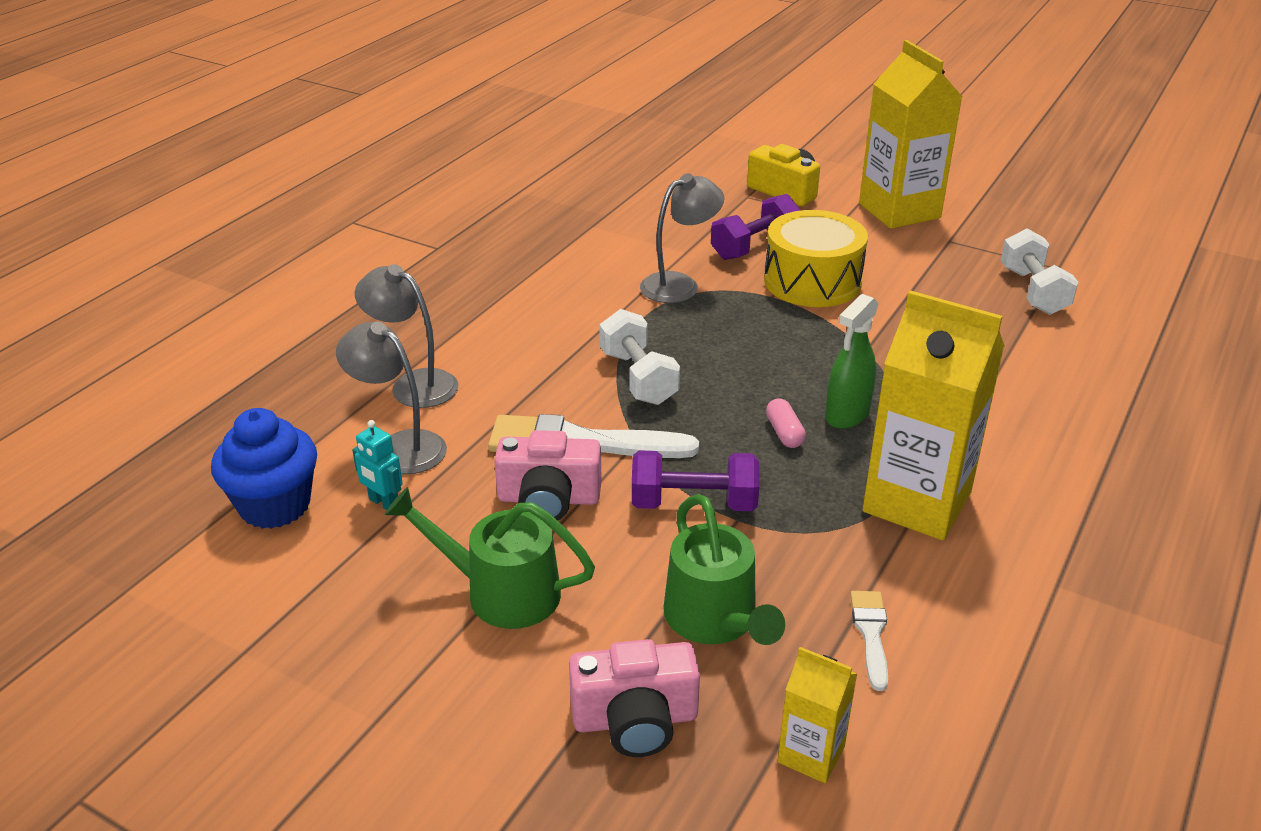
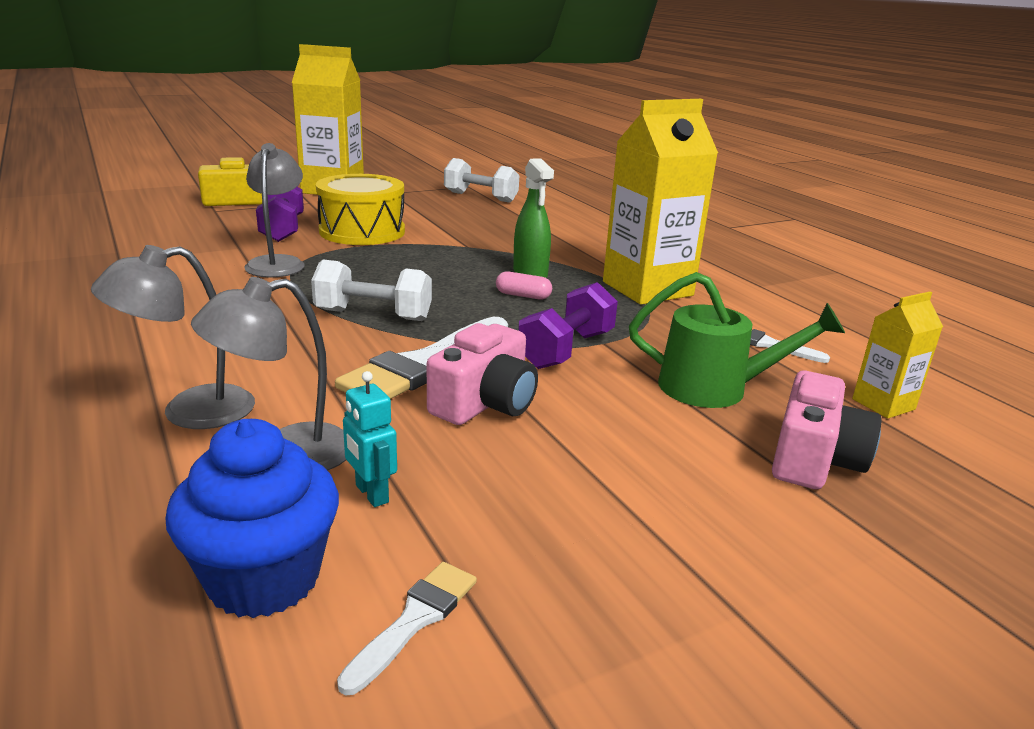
camera: 60 degrees left, 10 degrees down
turquoise robot [352,420,403,510] -> turquoise robot turned 75 degrees clockwise [343,371,397,507]
green watering can [385,487,595,629] -> none
none -> white brush [337,562,477,695]

